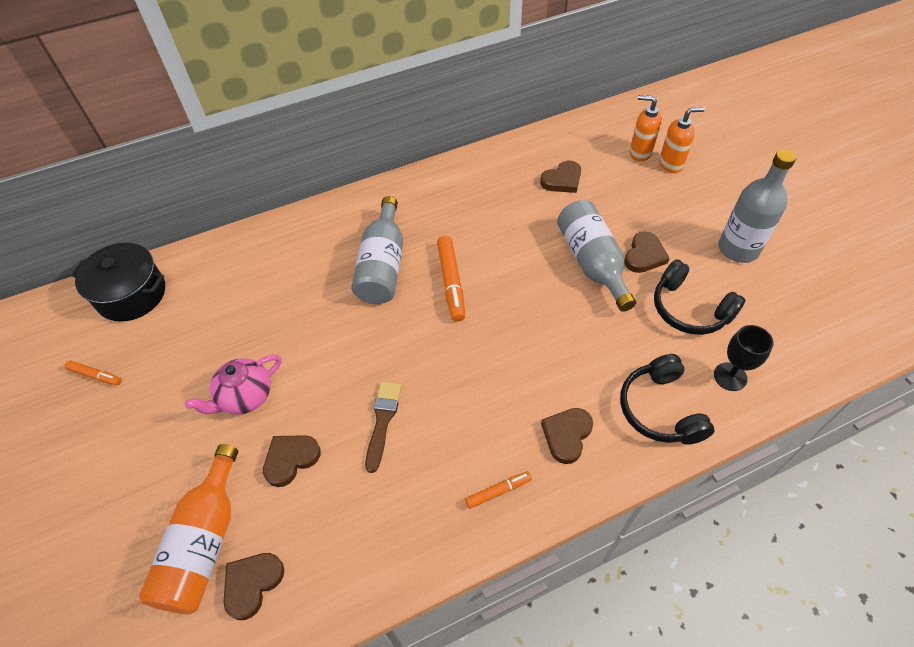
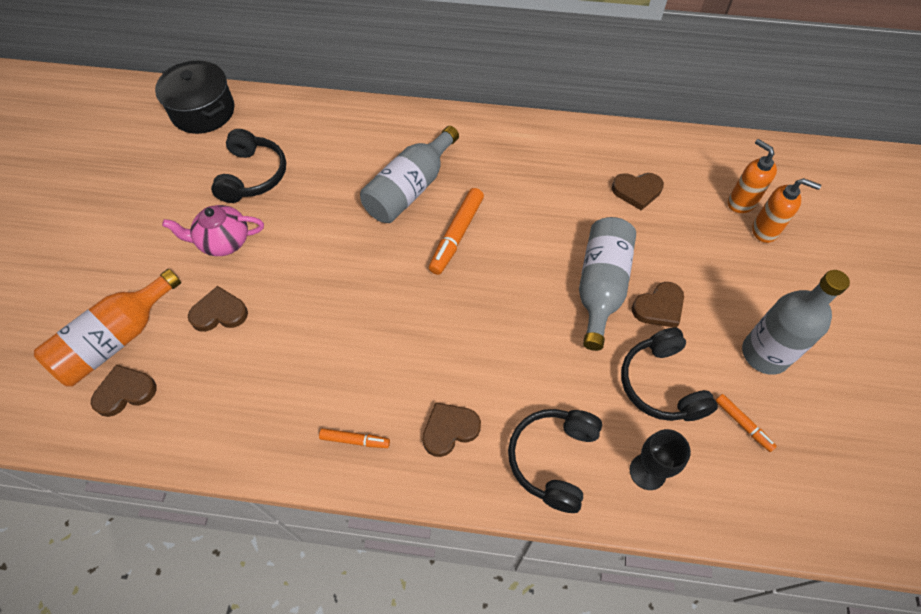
camera: 30 degrees right, 5 degrees up
orange marker [65,360,122,385] -> orange marker moved to [716,394,777,452]
brown brush [365,381,402,473] -> none
none -> black headphones [211,129,286,203]

